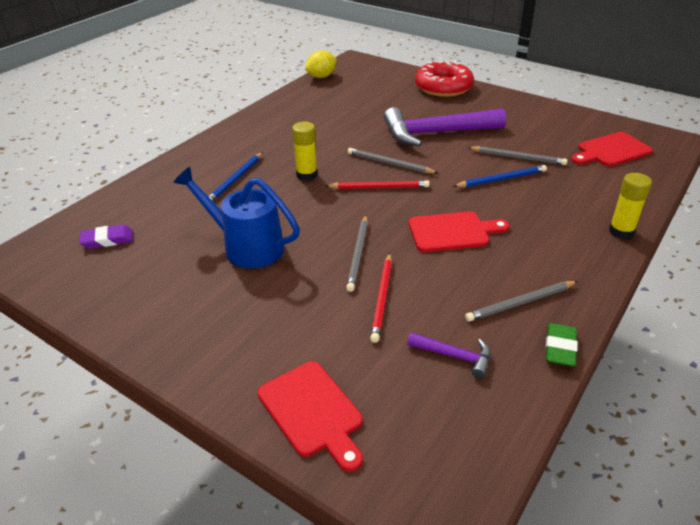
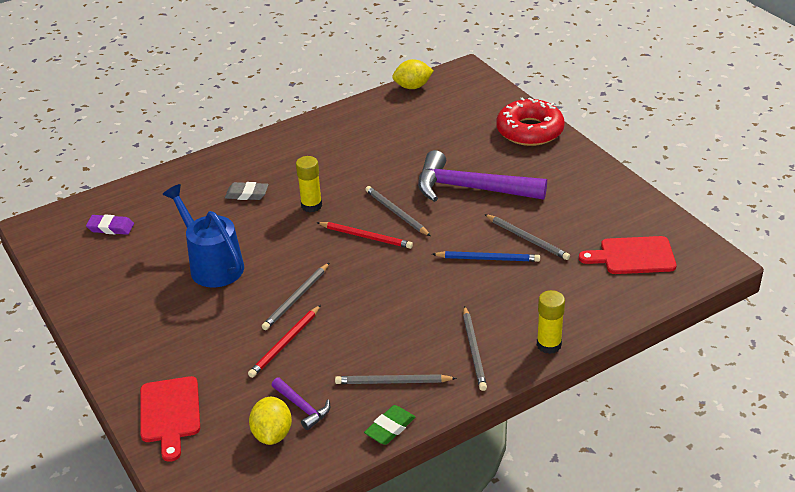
camera: 25 degrees right, 0 degrees up
blue pencil [208,152,263,201] -> grey eraser [225,182,269,200]
red cutting board [409,212,510,252] -> none
none -> yellow lemon [249,397,292,445]
none -> grey pencil [463,306,487,391]

